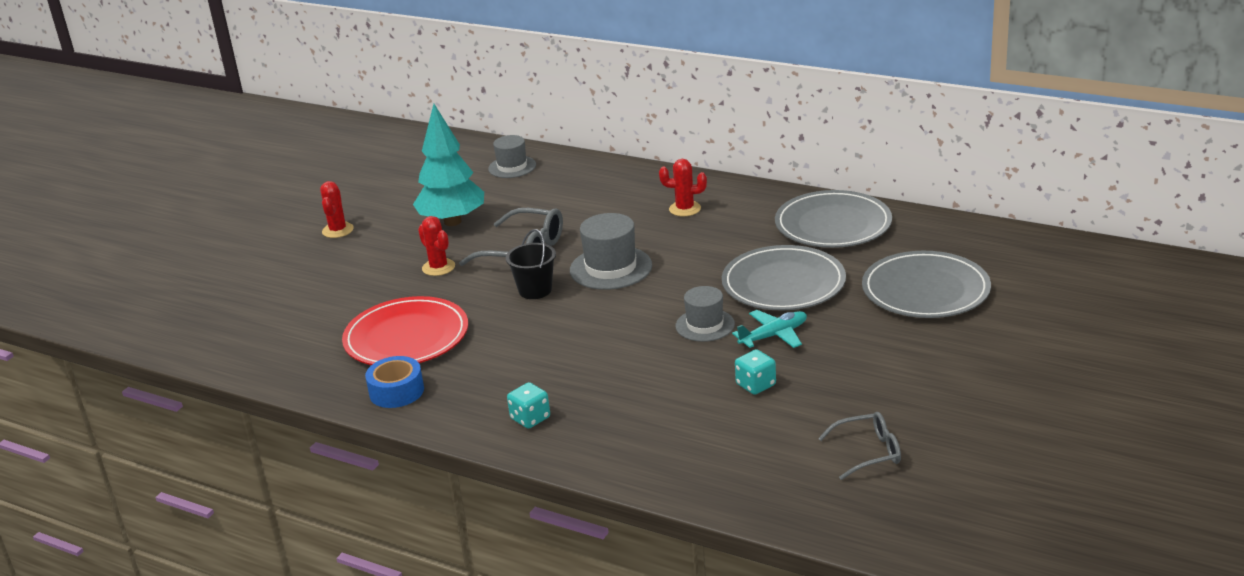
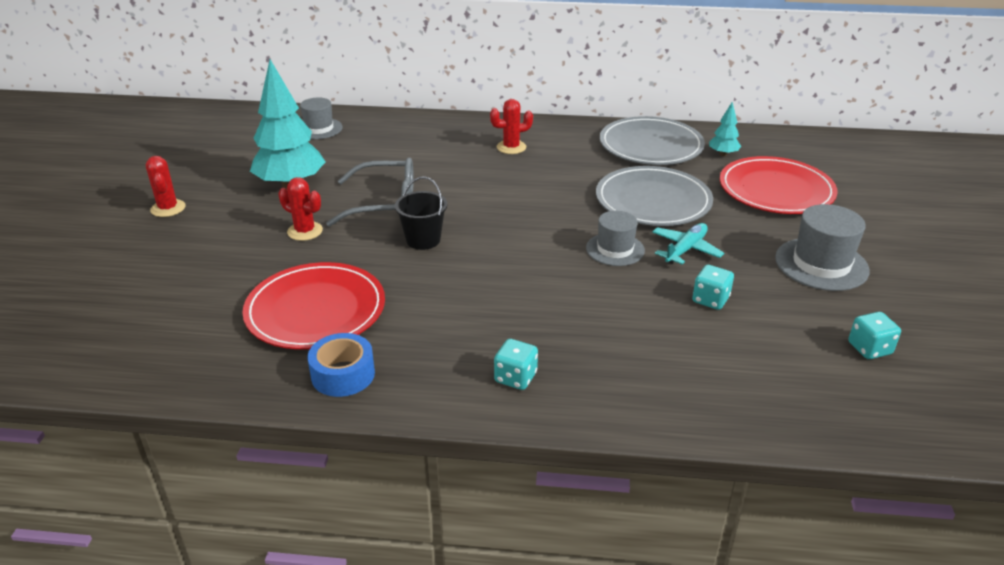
camera: 25 degrees left, 5 degrees up
grey hat [570,213,652,290] -> grey hat moved to [775,204,870,291]
grey glasses [818,412,901,480] -> turquoise dice [848,312,901,359]
grey plate [862,251,991,318] -> red plate [720,156,838,214]
none -> turquoise tree [709,102,741,156]

